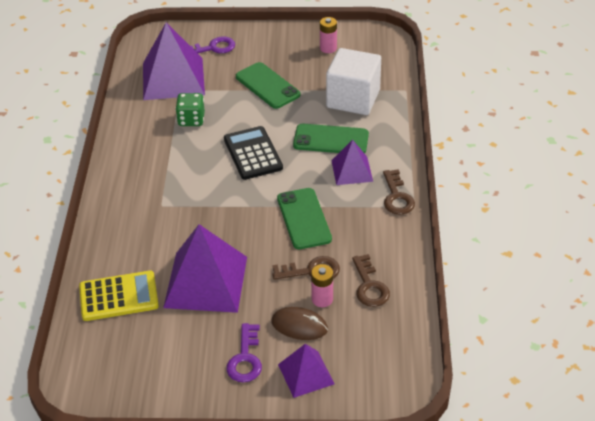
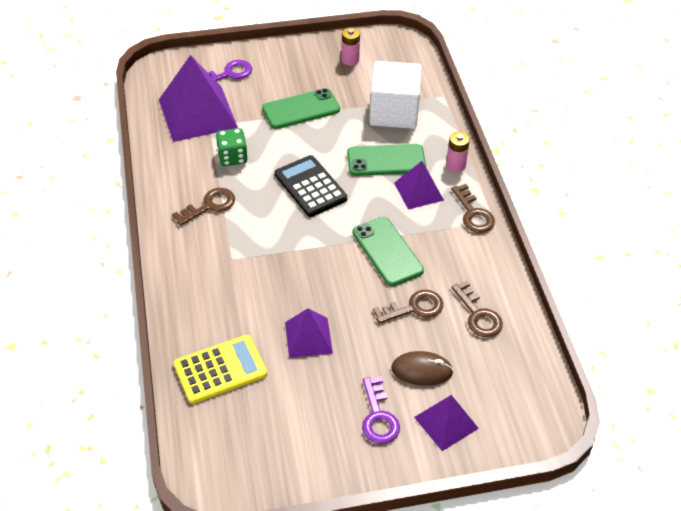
camera: 15 degrees left, 5 degrees up
purple pyramid [163,224,247,313] -> purple pyramid [285,308,333,358], size x0.55
green phone [236,62,300,109] -> green phone turned 60 degrees counterclockwise [262,88,340,129]
pink battery [311,264,333,307] -> pink battery moved to [446,132,470,172]
none -> brown key [172,188,235,226]

